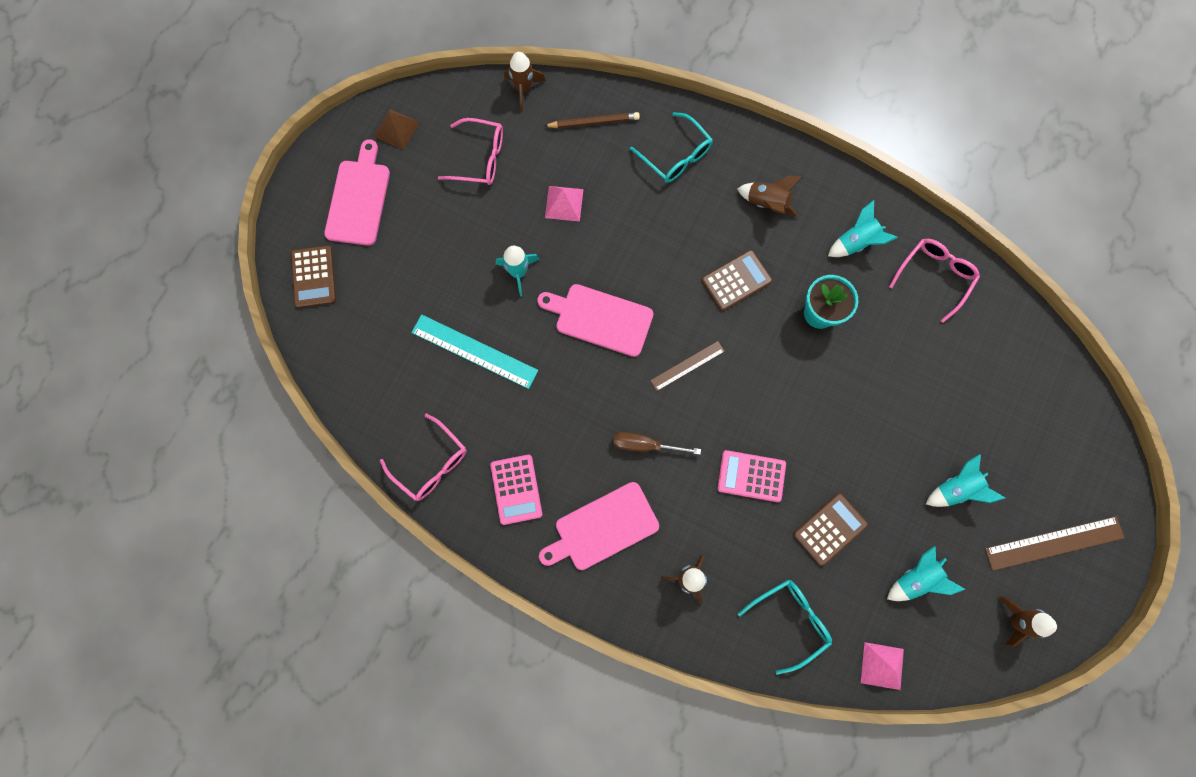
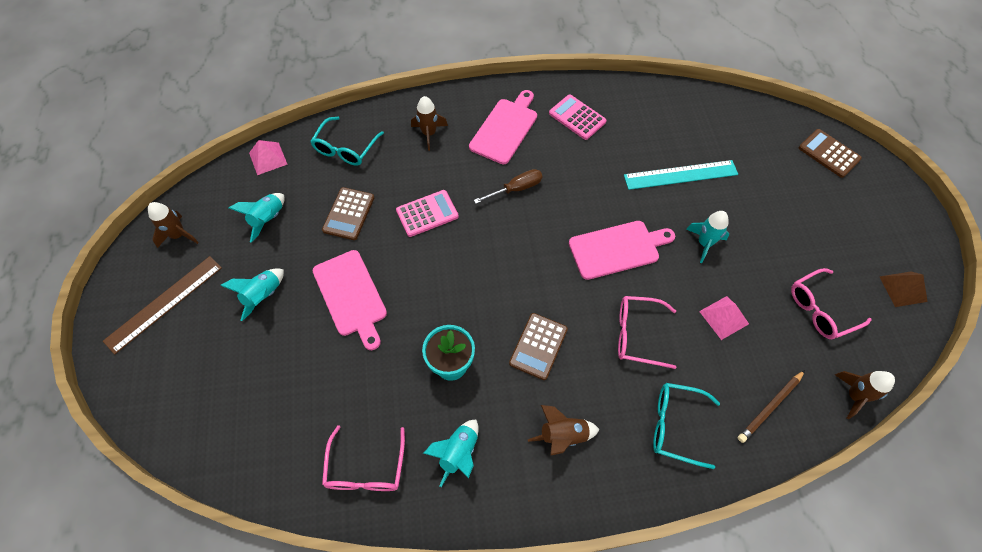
camera: 145 degrees right, 15 degrees down
pink cutting board [324,139,390,246] -> pink cutting board moved to [313,250,387,350]
pink glasses [380,414,467,501] -> pink glasses moved to [618,296,676,369]
brown ruler [650,341,725,391] -> none

